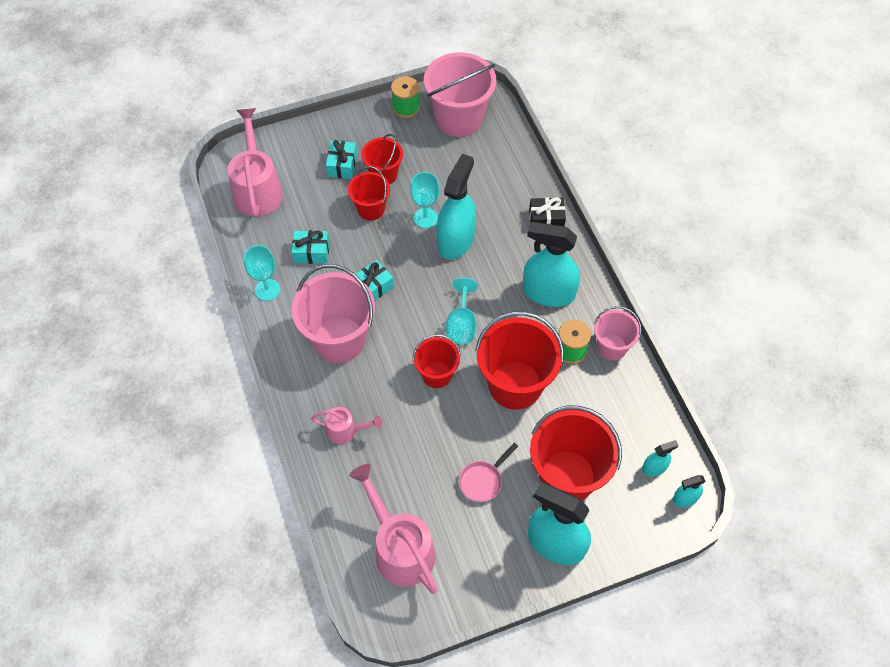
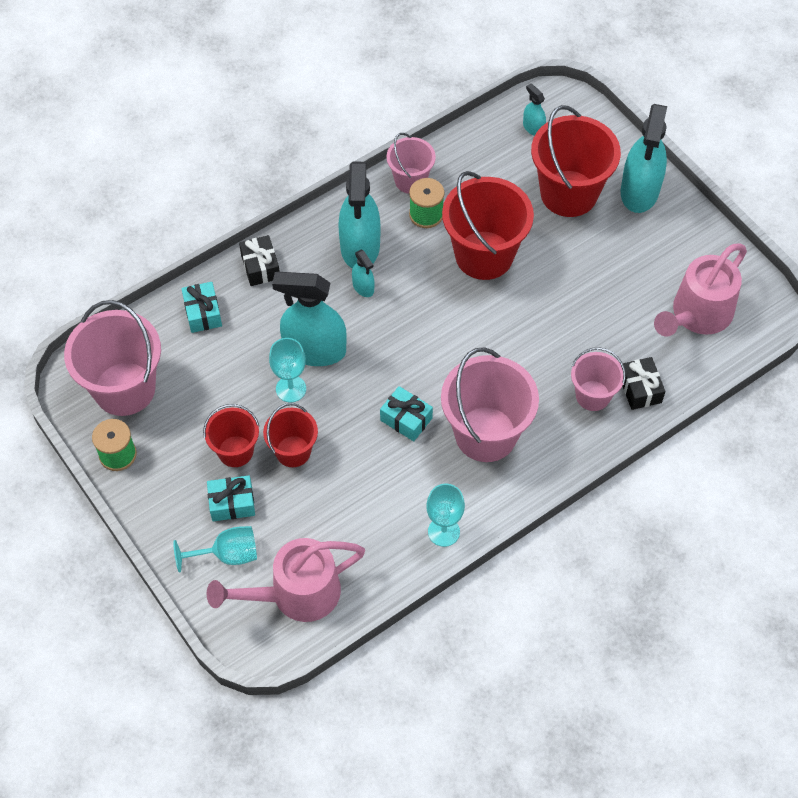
camera: 105 degrees left, 0 degrees up
turquoise gift [292,230,329,264] -> turquoise gift moved to [181,282,222,333]
pink watering can [311,407,383,444] -> pink bucket [571,347,626,411]
red bucket [413,334,461,388] -> none
turquoise goblet [446,277,478,344] -> turquoise goblet moved to [173,526,257,573]
pink pan [459,443,518,502] -> none
turquoise spray bottle [672,475,706,507] -> turquoise spray bottle moved to [352,250,375,297]
none -> black gift [623,357,665,410]

